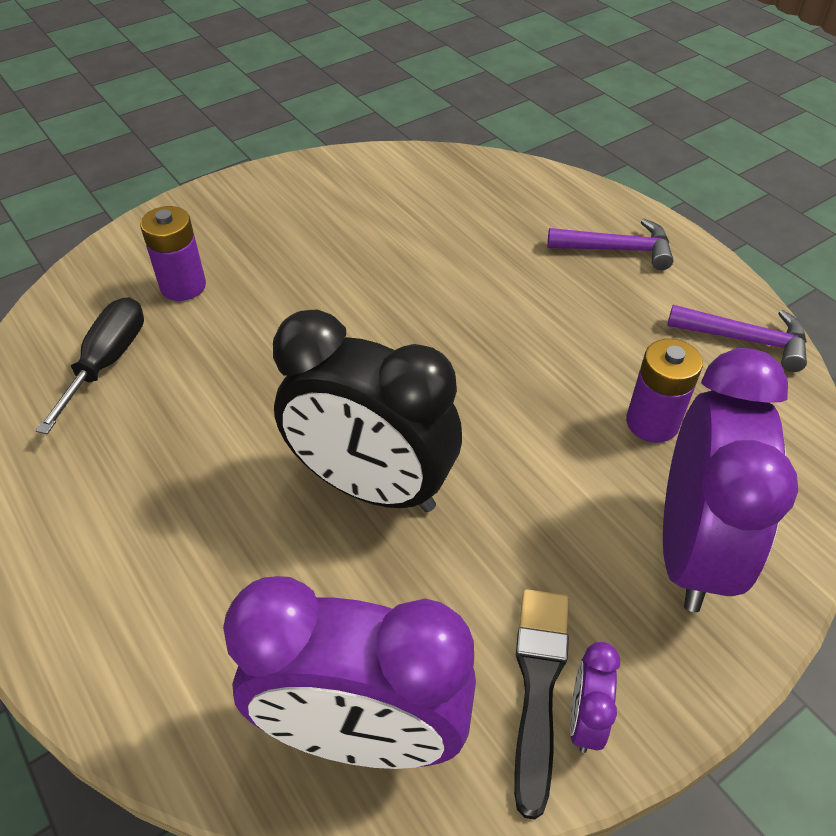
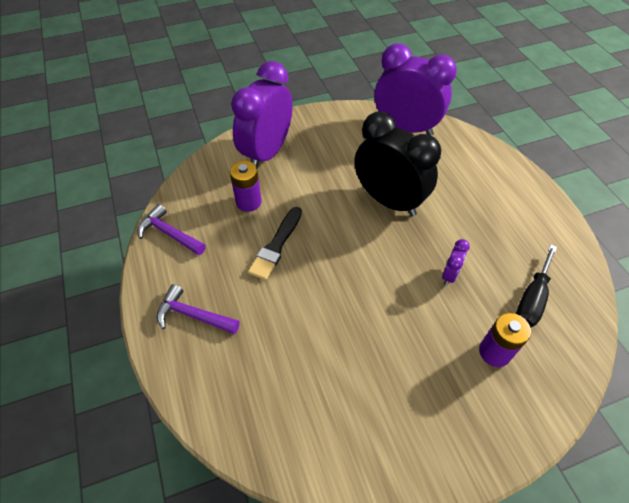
camera: 165 degrees left, 5 degrees up
black brush [514,589,569,820] -> black brush moved to [248,207,302,280]
purple clock [570,642,620,753] -> purple clock moved to [442,239,470,286]

